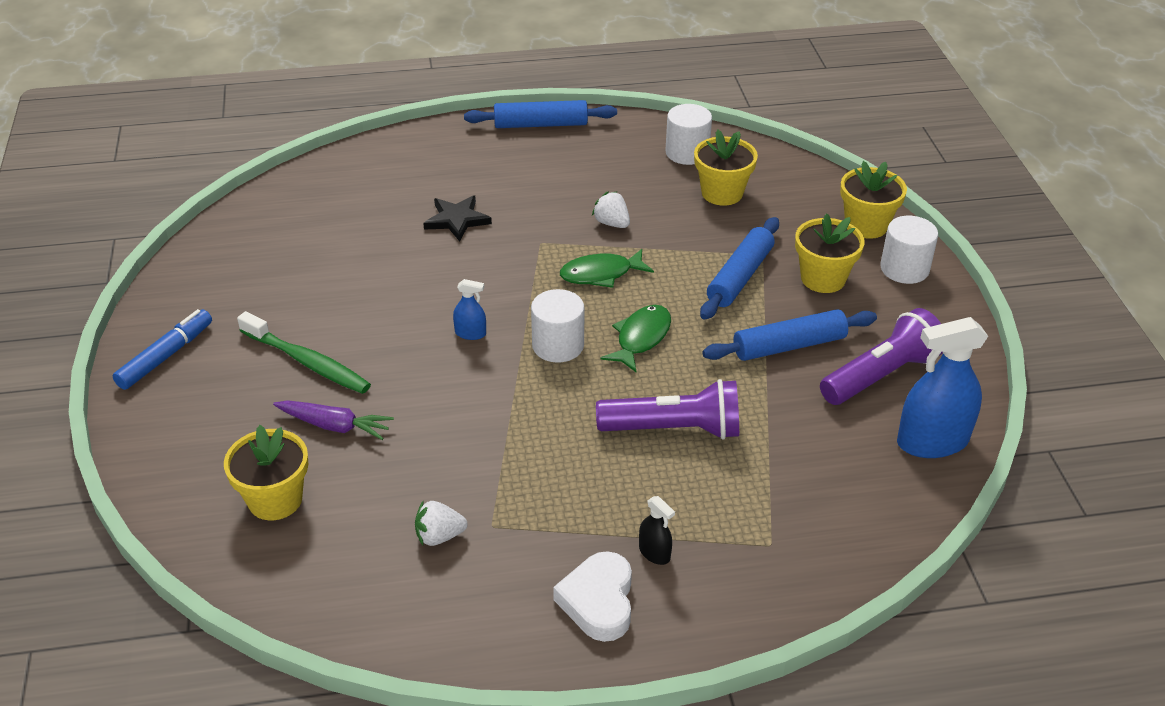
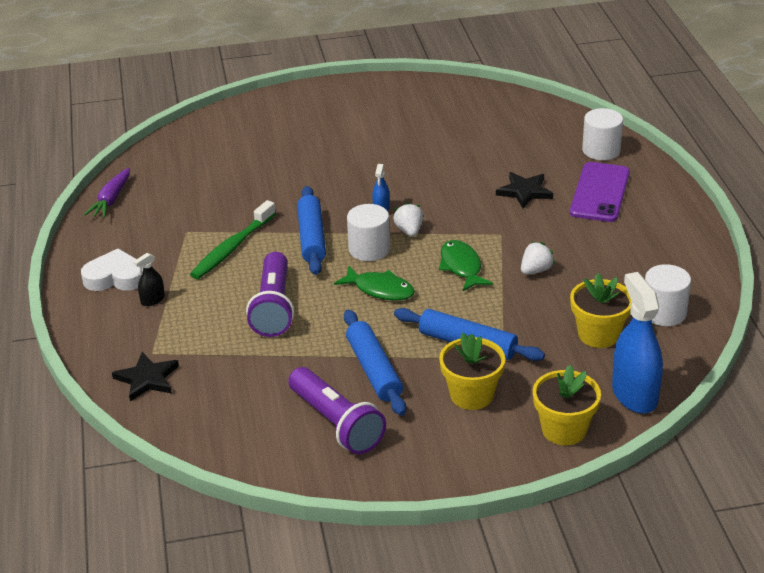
camera: 90 degrees right, 5 degrees down
blue marker [113,309,212,390] -> none
yellow flower pot [224,425,308,520] -> none
green toothbrush [237,311,371,394] -> green toothbrush moved to [190,200,276,279]
purple carrot [273,400,394,440] -> purple carrot moved to [84,168,130,218]
white strawberry [415,500,468,546] -> white strawberry moved to [393,202,423,237]
blue rolling pin [464,100,617,128] -> blue rolling pin moved to [297,186,326,275]
white cylinder [880,216,938,284] -> white cylinder moved to [582,108,623,160]
blue spray bottle [897,317,988,458] -> blue spray bottle moved to [612,272,663,414]
none -> black star [112,352,179,401]
none -> purple phone [570,162,630,222]

